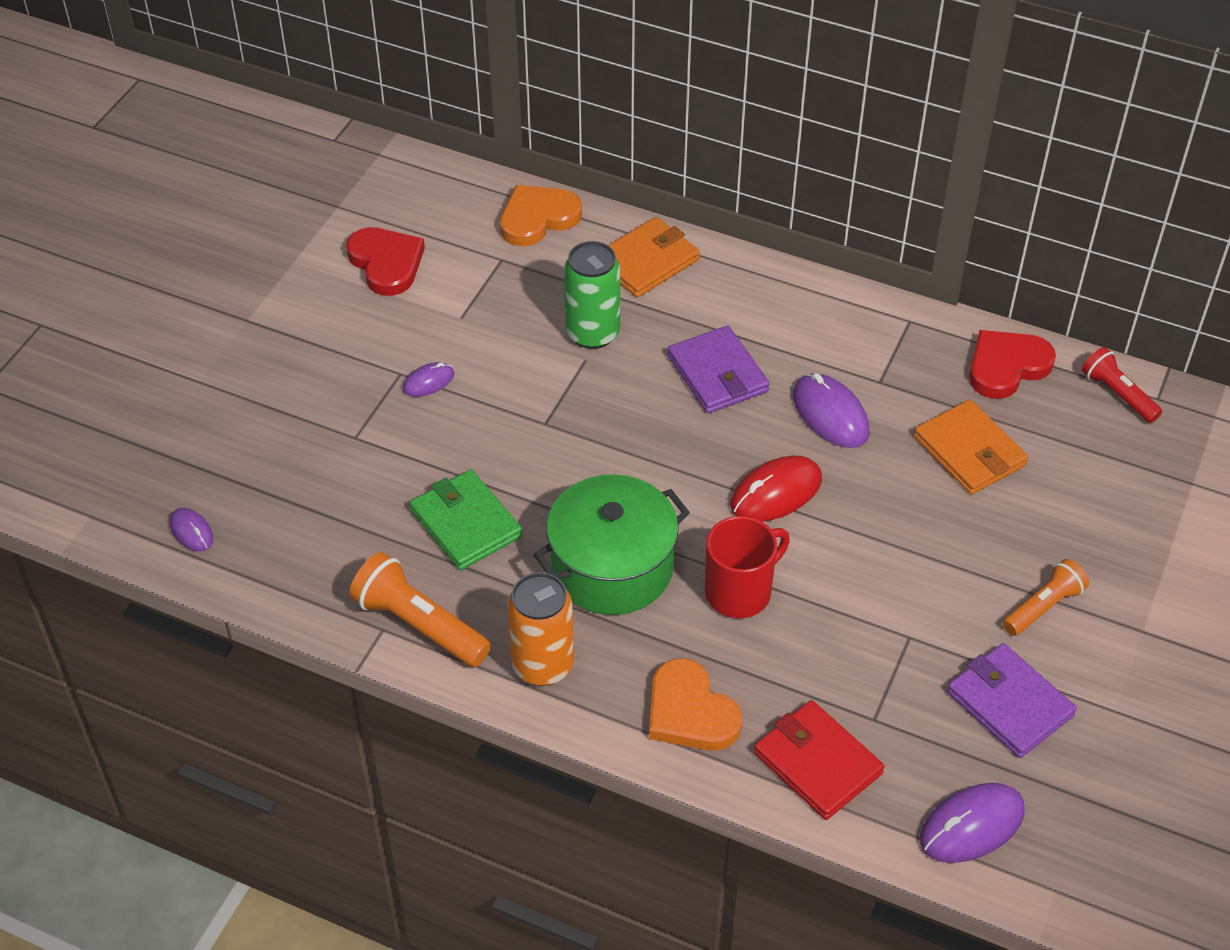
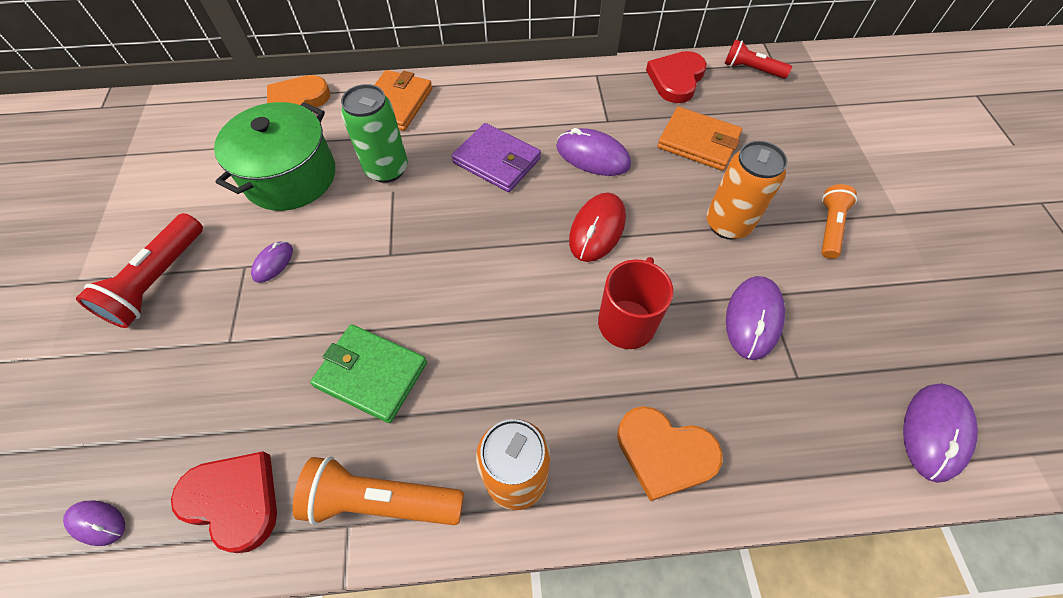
camera: 30 degrees left, 10 degrees up
red heart [346,227,425,296] -> red heart moved to [171,451,277,553]
green pot [534,475,690,615] -> green pot moved to [214,102,335,211]
red wallet [754,700,885,820] -> none
purple wallet [947,643,1077,758] -> none
none -> red flashlight [76,213,203,328]
none -> orange can [707,141,788,240]
none -> purple mouse [726,276,785,360]

